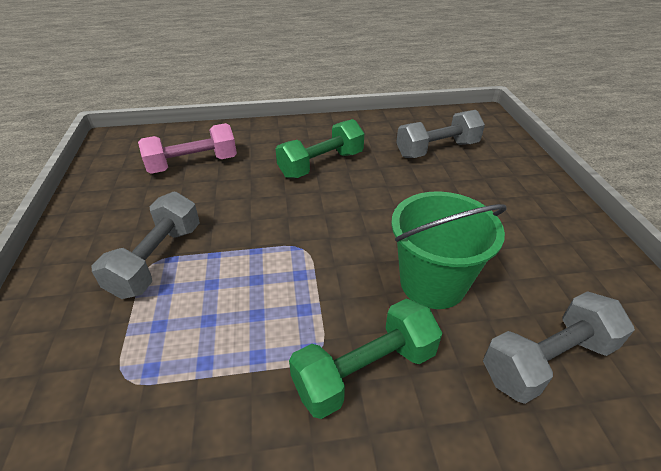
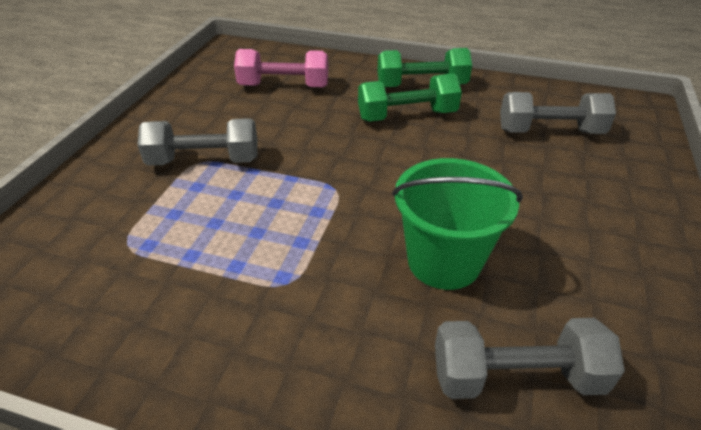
camera: 25 degrees right, 0 degrees up
grey dumbbell [92,192,200,299] -> grey dumbbell turned 45 degrees clockwise [137,118,257,166]
green dumbbell [289,299,442,419] -> green dumbbell moved to [377,48,472,87]

